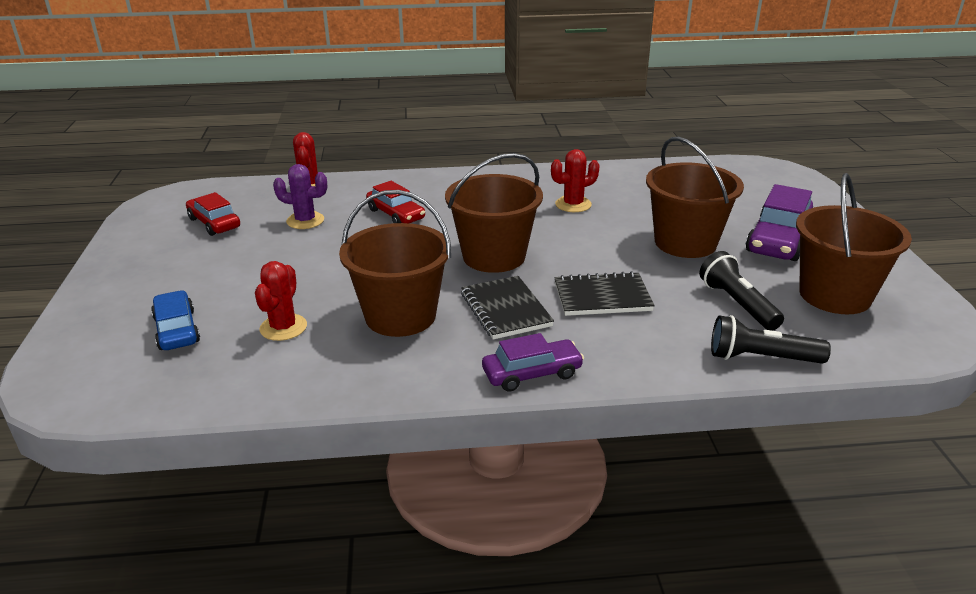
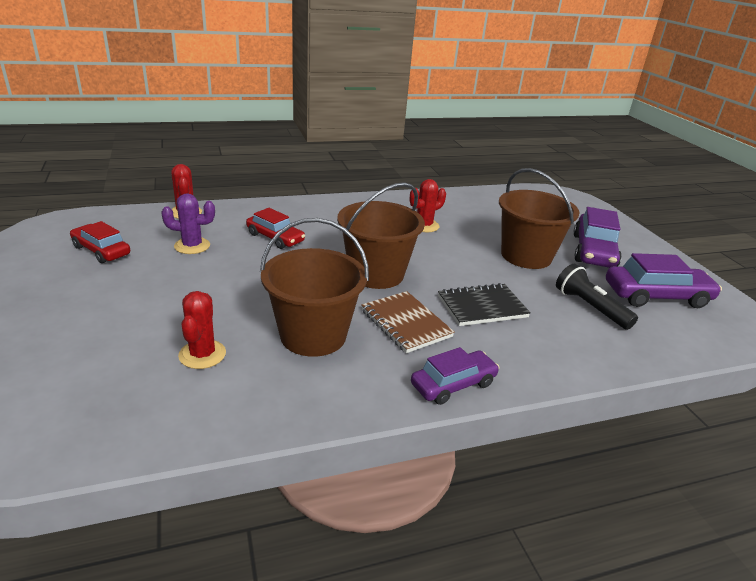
camera: 15 degrees left, 0 degrees up
blue car [151,290,200,350] -> none
black notebook [461,276,554,339] -> brown notebook [361,291,455,353]
black flashlight [711,315,831,364] -> none
brown bucket [796,173,912,314] -> purple car [606,253,722,308]

